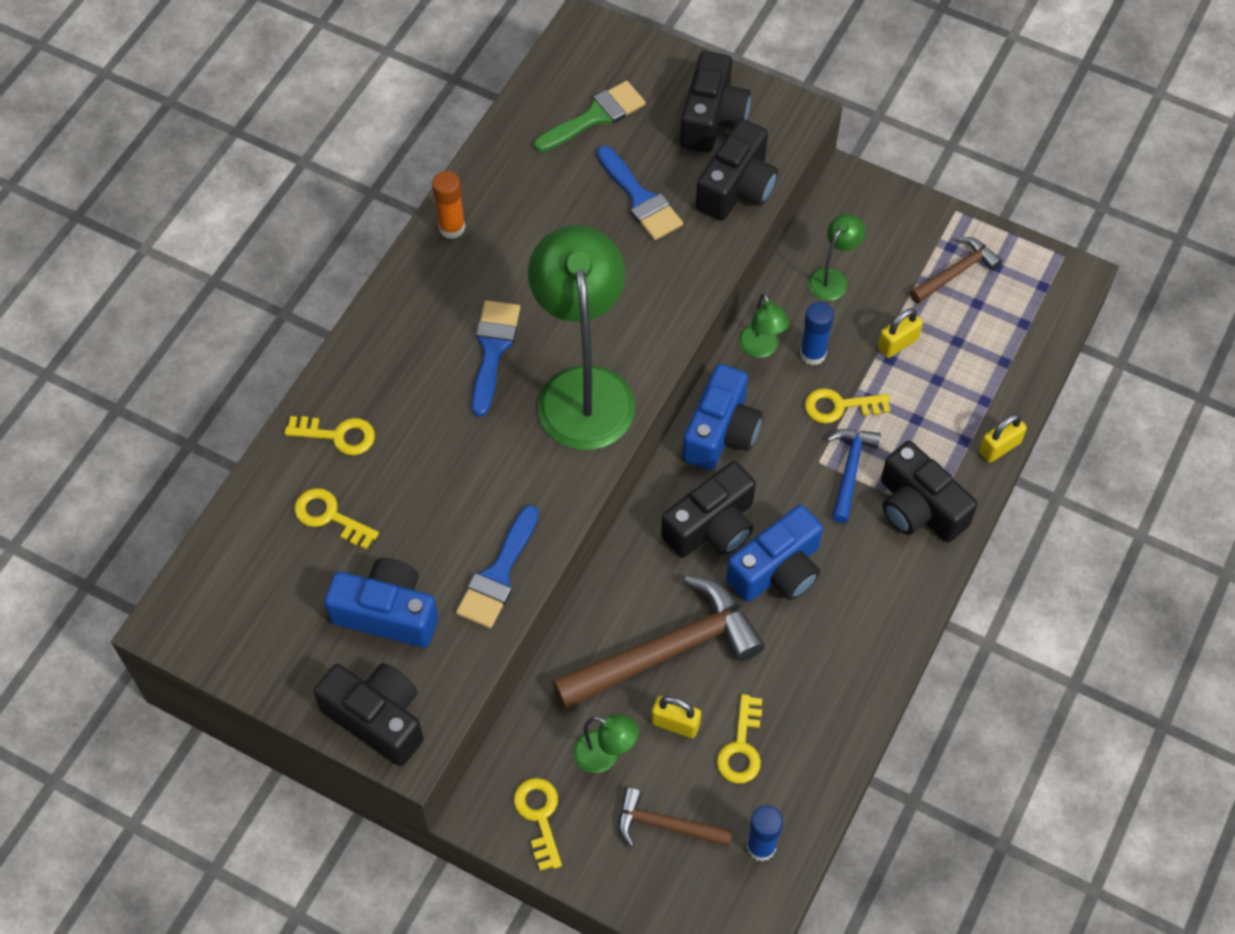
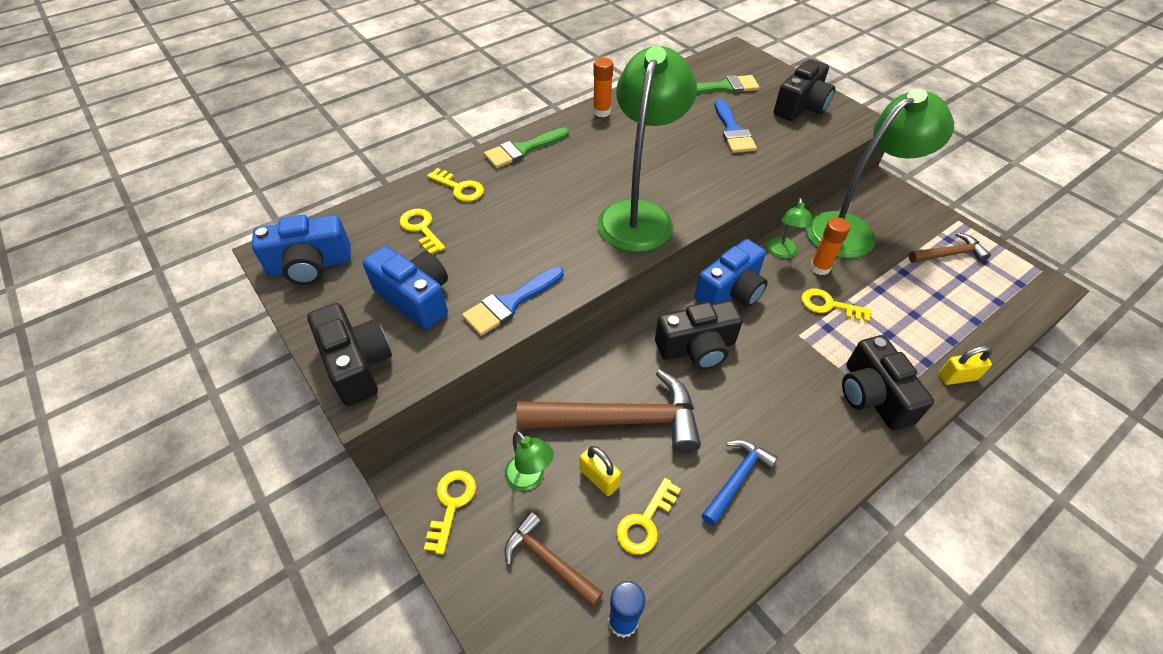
camera: 25 degrees right, 10 degrees down
blue brush [472,300,520,417] -> none
black camera [696,119,778,221] -> none
blue camera [726,505,823,602] -> blue camera moved to [252,215,351,285]
blue glue stick [800,302,834,365] -> orange glue stick [810,217,850,275]
green lamp [808,214,865,301] -> green lamp [806,89,954,259], size x2.29
blue hammer [827,429,881,523] -> blue hammer moved to [701,439,778,526]
yellow padlock [878,308,923,358] -> none
none -> green brush [484,128,569,168]

